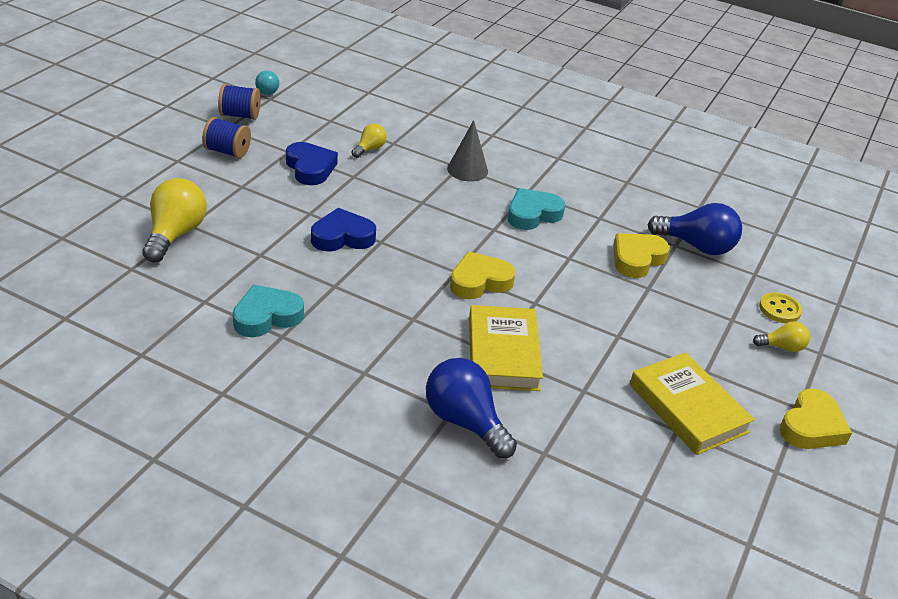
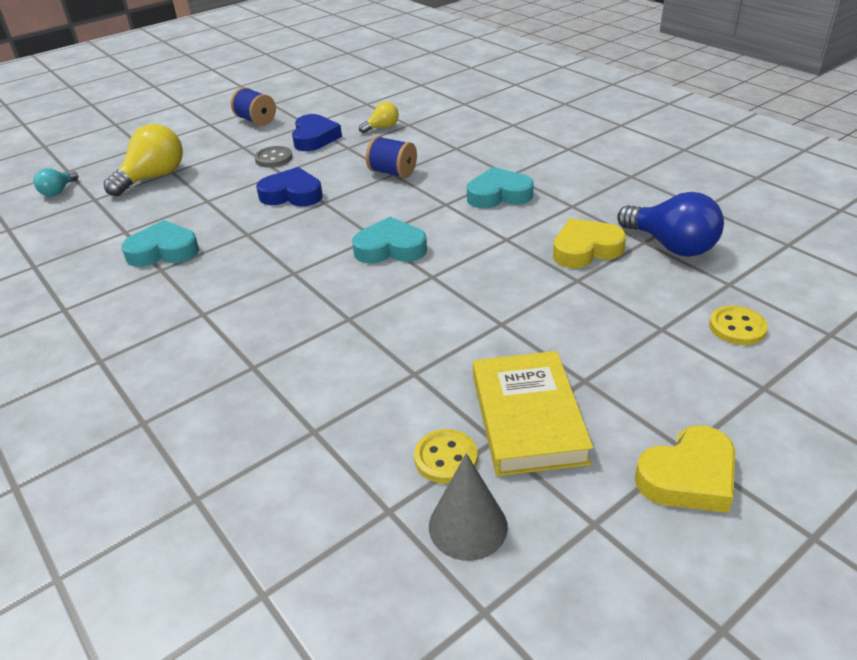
camera: 30 degrees right, 0 degrees up
blue spool [218,84,261,120] -> blue spool moved to [366,136,417,178]
turquoise light bulb [255,71,279,95] -> turquoise light bulb moved to [34,168,78,196]
blue light bulb [426,358,517,458] -> none
grey cone [447,120,488,182] -> grey cone moved to [429,453,508,561]
yellow heart [450,251,516,299] -> turquoise heart [352,217,427,264]
yellow book [469,305,543,391] -> none
yellow light bulb [753,321,810,352] -> none
none -> grey button [255,146,292,168]
none -> yellow button [414,429,478,484]

